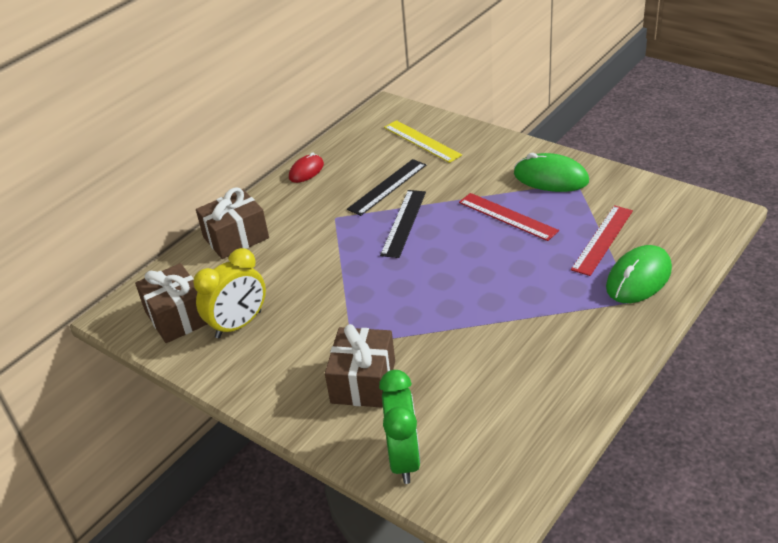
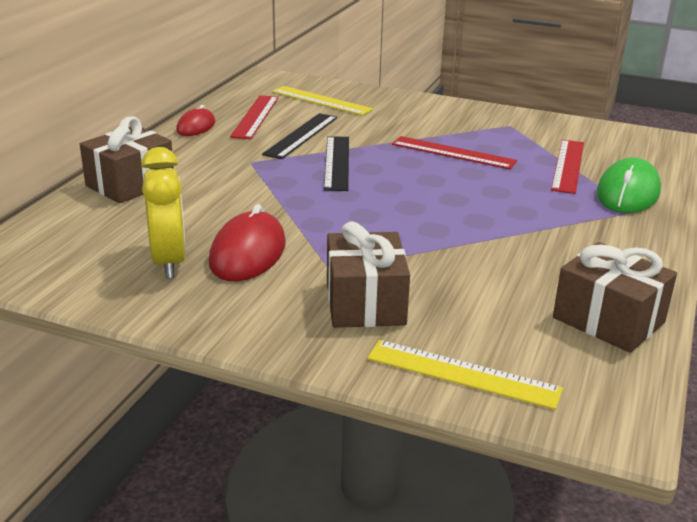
camera: 20 degrees left, 10 degrees down
brown gift [135,263,208,343] -> brown gift moved to [553,242,677,353]
yellow clock [193,248,266,338] -> yellow clock turned 45 degrees counterclockwise [141,147,186,278]
green clock [379,370,421,484] -> yellow ruler [367,340,563,410]
green mouse [514,153,589,192] -> none
none -> red mouse [209,204,286,281]
none -> red ruler [230,95,279,139]

